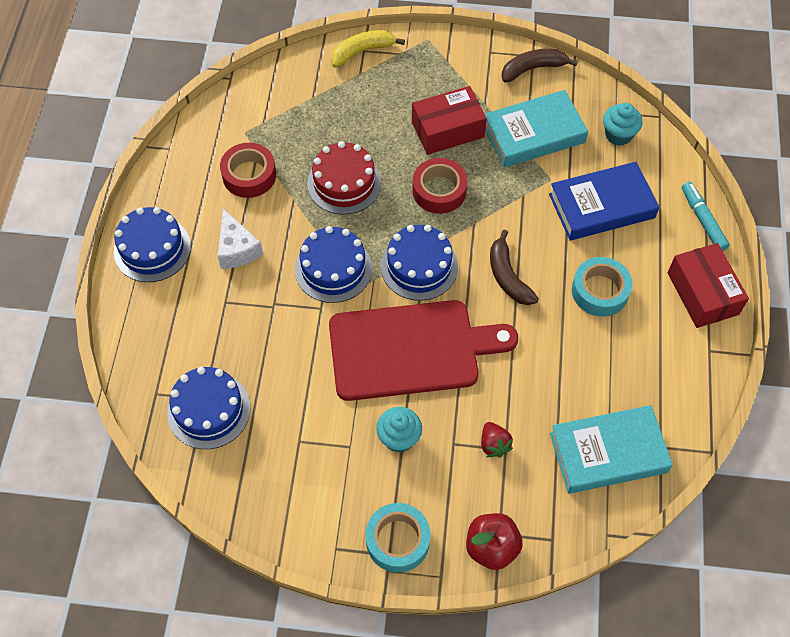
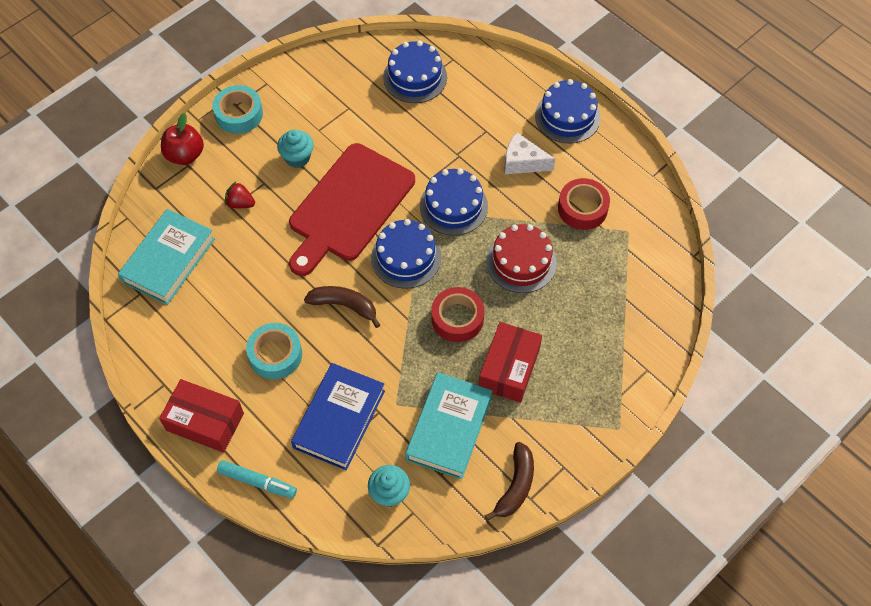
camera: 130 degrees right, 0 degrees up
yellow banana [331,30,405,67] -> none

